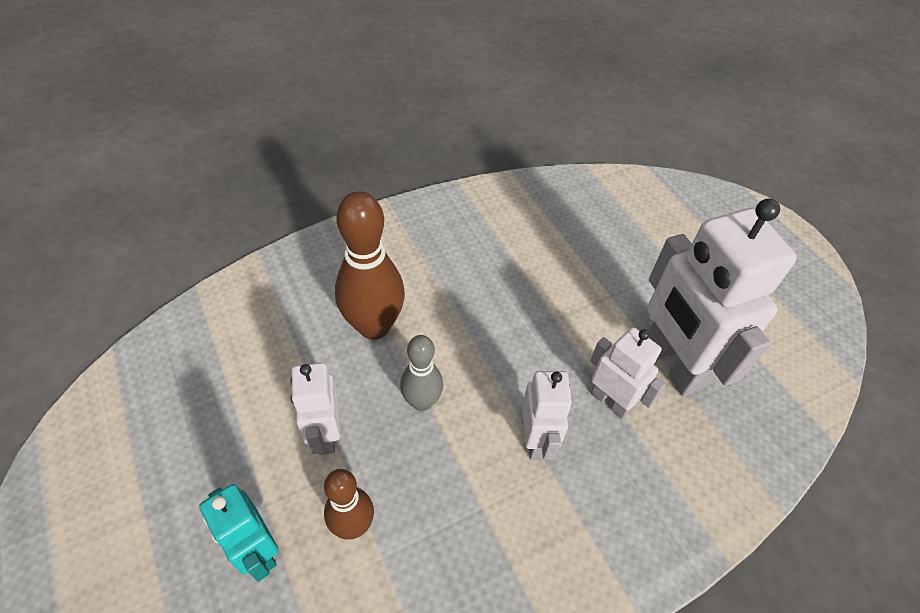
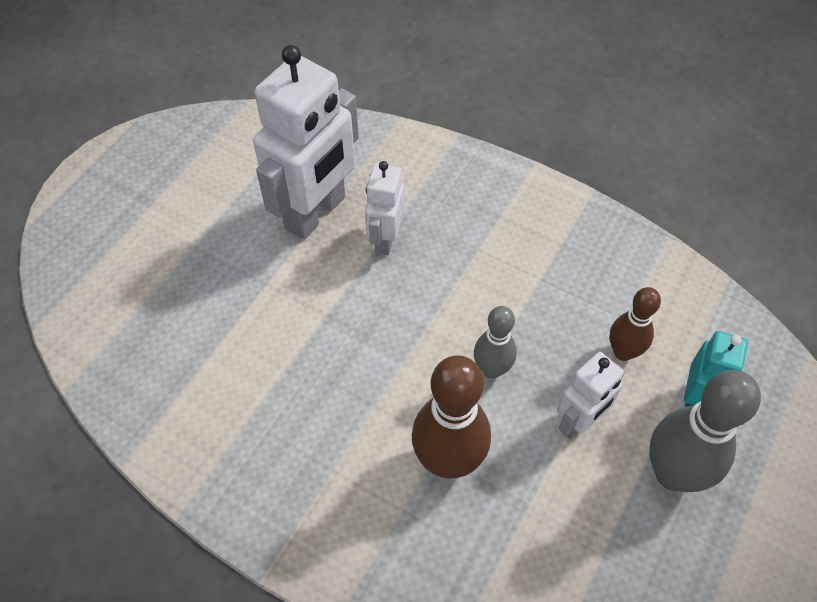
camera: 120 degrees left, 5 degrees up
white robot [522,371,572,460] -> none
none -> grey bowling pin [649,370,761,492]

